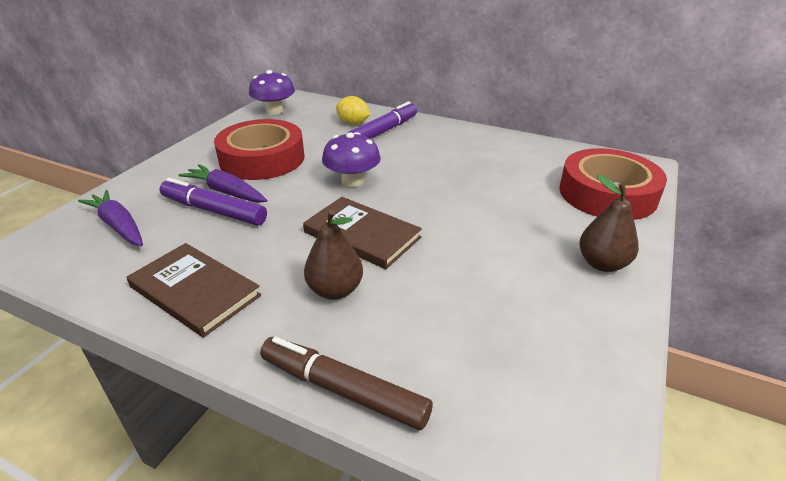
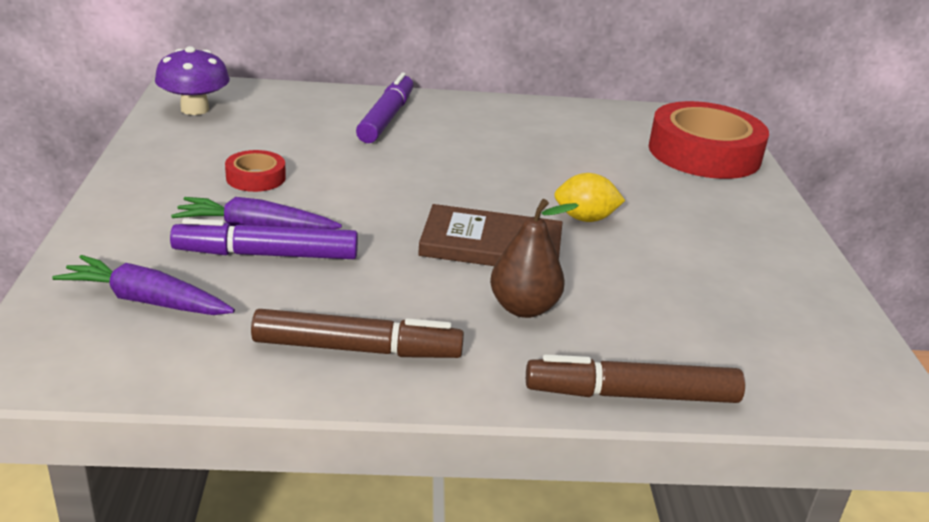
camera: 30 degrees left, 5 degrees down
brown book [127,243,261,338] -> brown marker [251,309,464,358]
red tape [214,119,305,180] -> red tape [225,150,286,192], size x0.46
purple mushroom [322,132,381,187] -> none
yellow lemon [336,96,371,125] -> yellow lemon moved to [554,173,625,222]
brown pear [579,175,639,272] -> none

